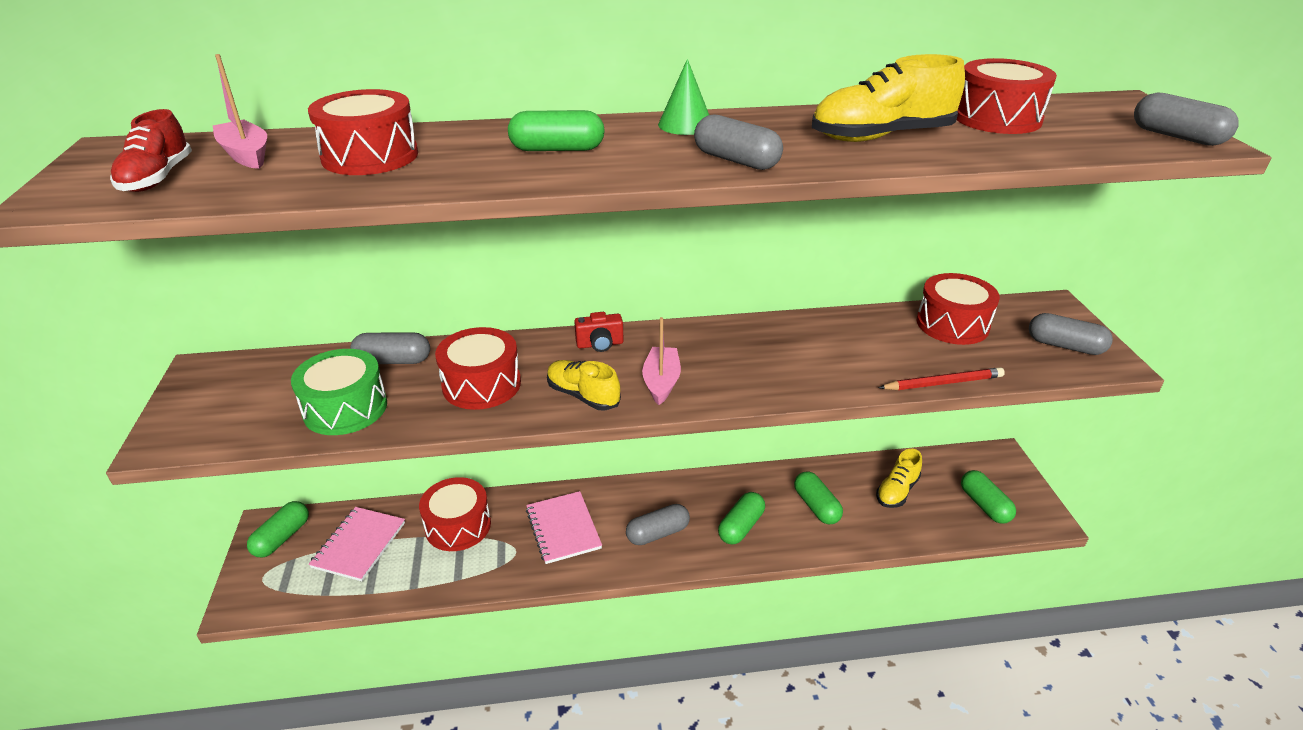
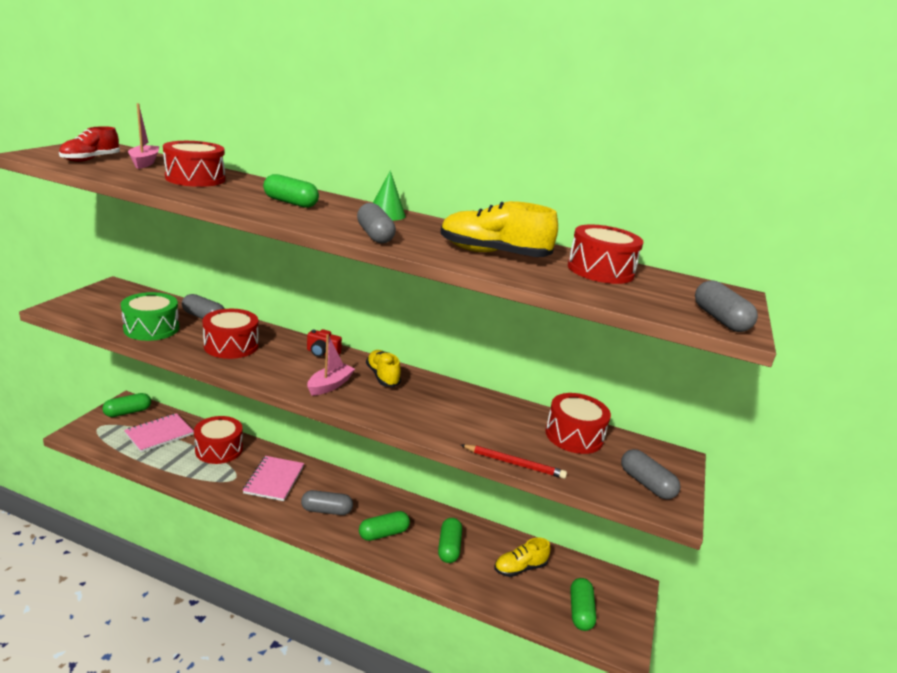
camera: 25 degrees right, 10 degrees down
yellow shoe [547,360,621,410] -> yellow shoe moved to [366,350,401,387]

